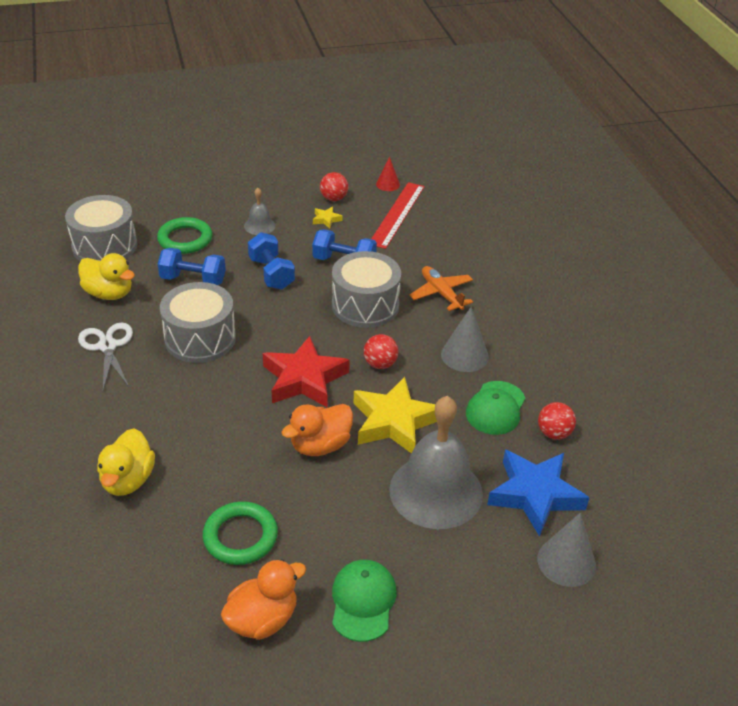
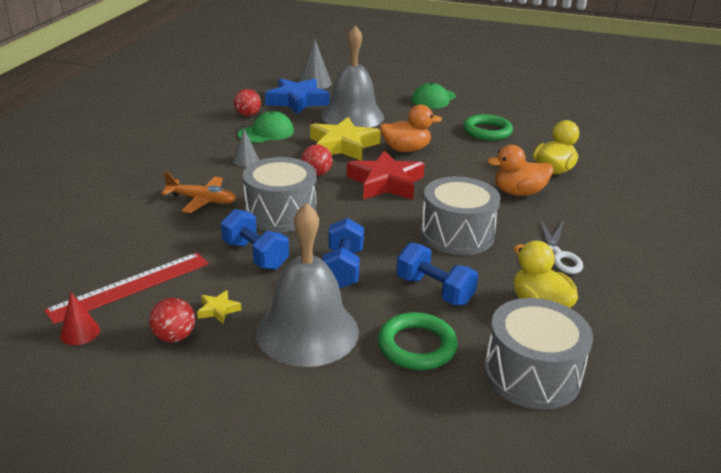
camera: 150 degrees left, 10 degrees down
orange duck [221,559,306,640] -> orange duck moved to [487,145,553,196]
grey bell [244,188,276,235] -> grey bell [256,203,359,367], size x2.24
orange plane [409,266,473,311] -> orange plane turned 75 degrees counterclockwise [161,172,236,213]
grey cone [441,307,489,372] -> grey cone [233,129,259,167], size x0.62

